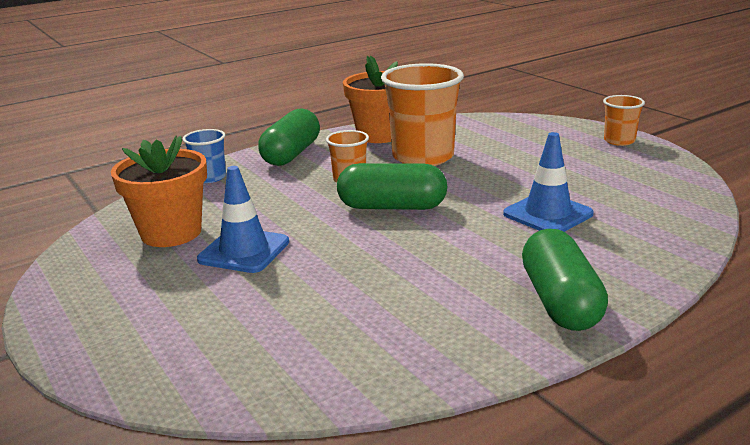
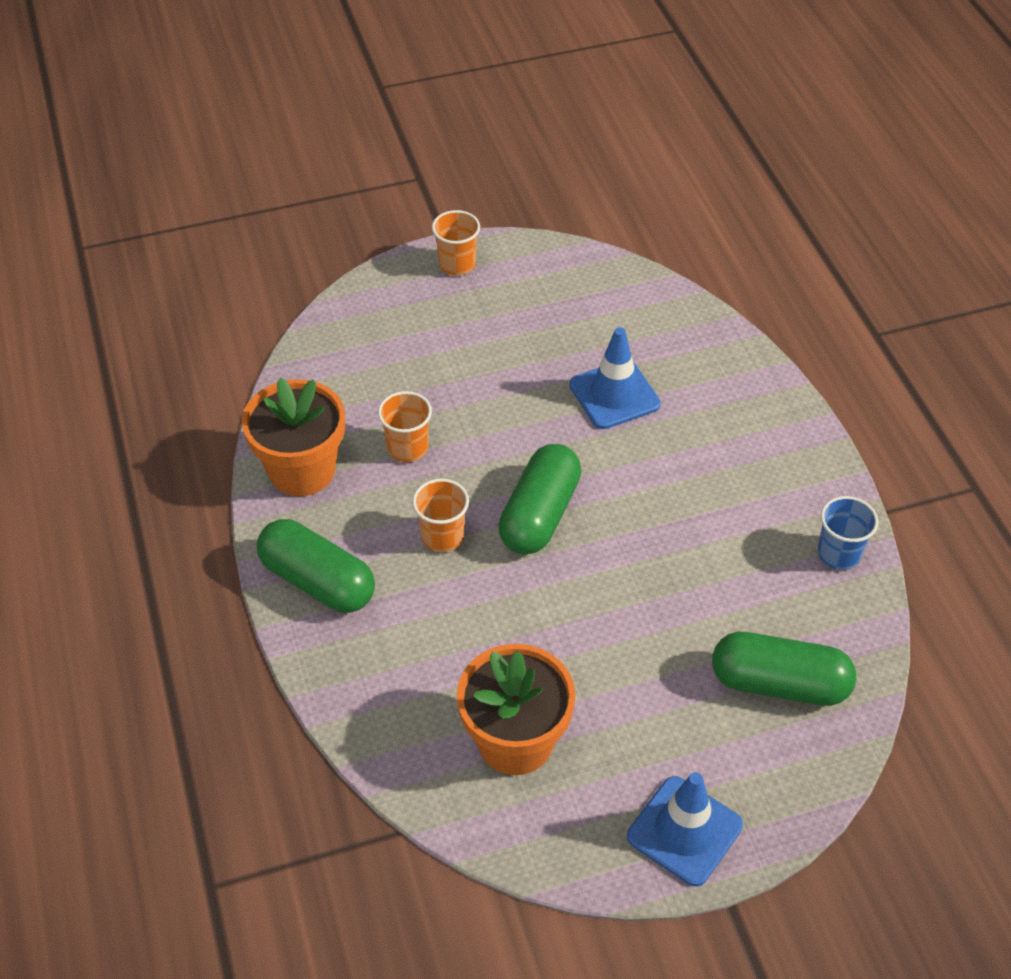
camera: 75 degrees left, 25 degrees up
blue cup [183,129,226,183] -> blue cup moved to [818,496,878,570]
blue traffic cone [197,166,289,273] -> blue traffic cone moved to [627,772,743,886]
orange cup [381,63,464,166] -> orange cup [378,391,432,462], size x0.51
green capsule [522,229,608,331] -> green capsule moved to [712,632,856,706]

